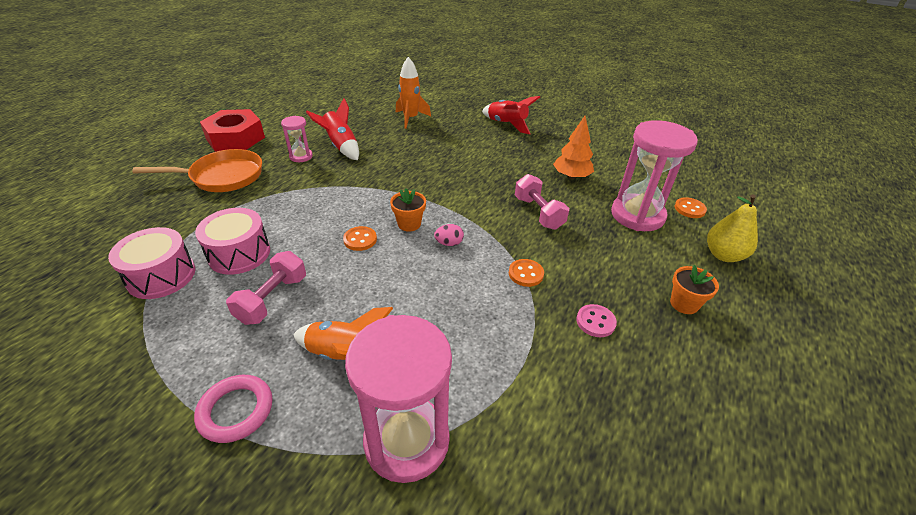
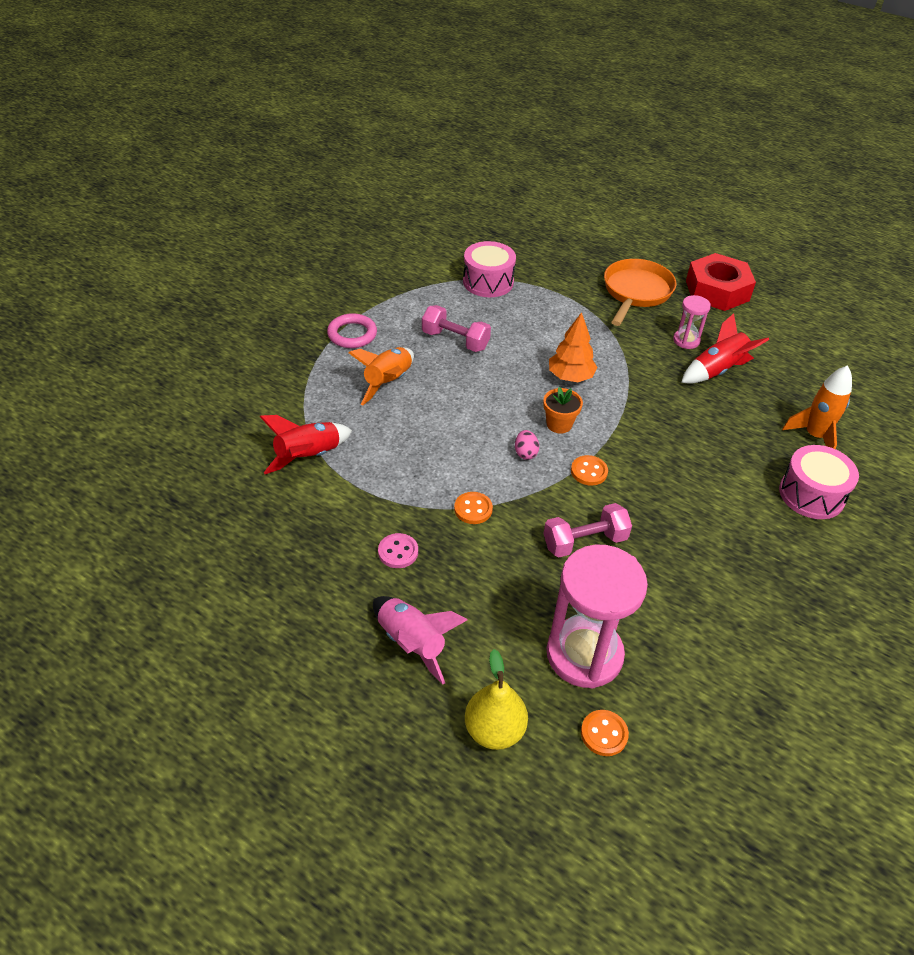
camera: 95 degrees right, 5 degrees up
orange pan [132,149,262,192] -> orange pan turned 150 degrees counterclockwise [604,259,676,326]
pink drum [195,208,270,275] -> pink drum moved to [779,445,859,519]
orange button [343,226,377,251] -> orange button moved to [571,455,608,486]
pink hourglass [345,315,452,483] -> none
red rocket [482,96,540,134] -> red rocket moved to [260,415,352,474]
orange tree [553,116,594,179] -> orange tree moved to [549,312,598,382]
orange flower pot [670,265,719,314] -> pink rocket [373,596,468,684]

